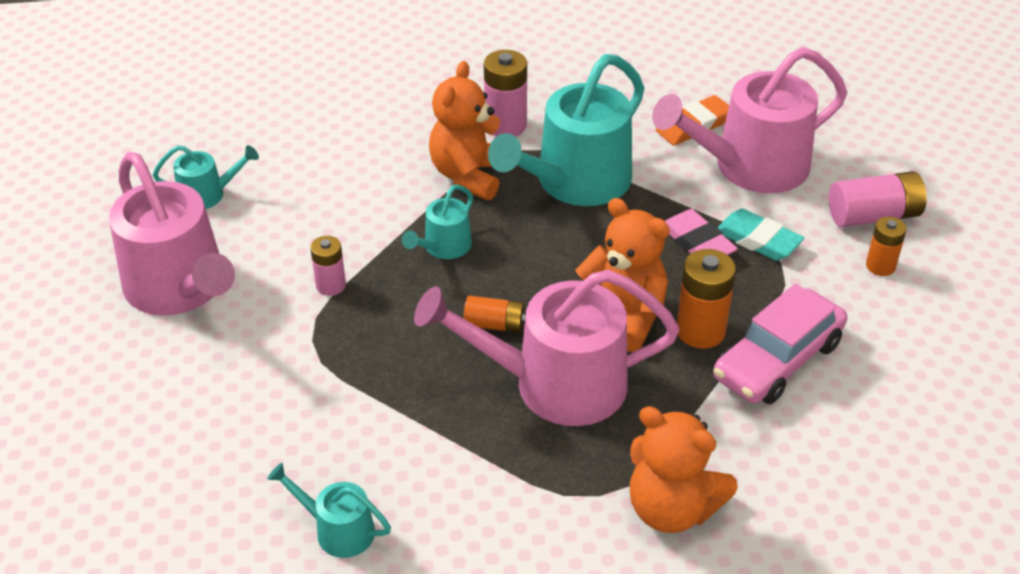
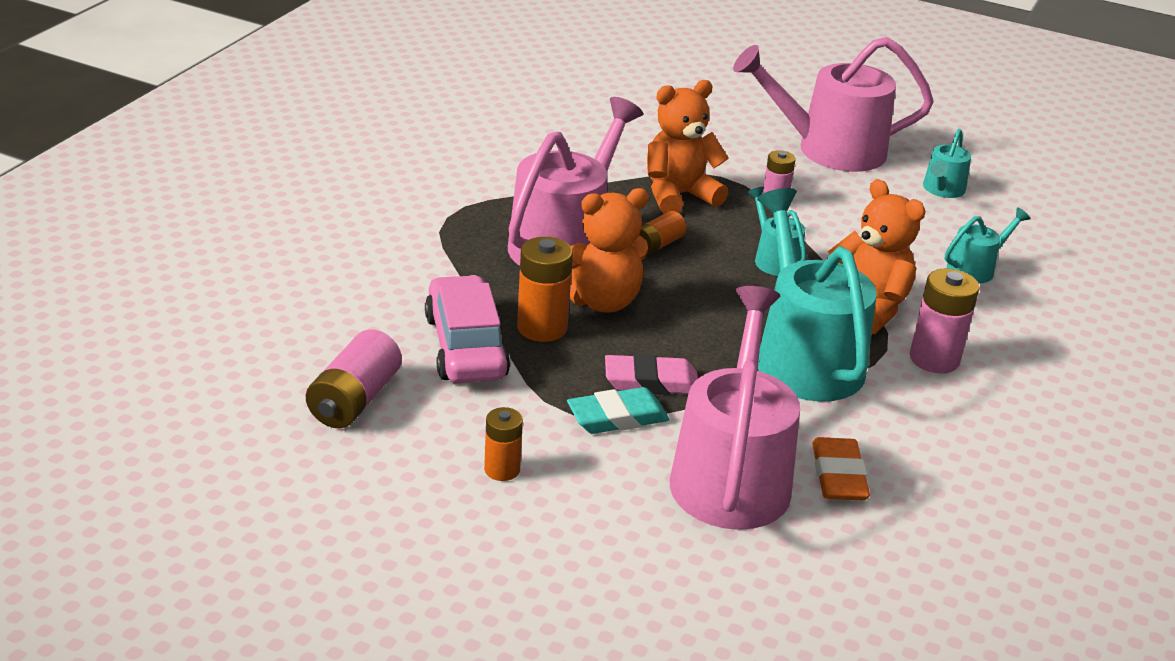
camera: 120 degrees right, 10 degrees down
turquoise watering can [267,463,391,558] -> turquoise watering can moved to [945,207,1031,284]
orange teddy bear [630,406,738,533] -> orange teddy bear moved to [647,80,729,214]
pink battery [829,171,927,227] -> pink battery moved to [306,329,402,428]

